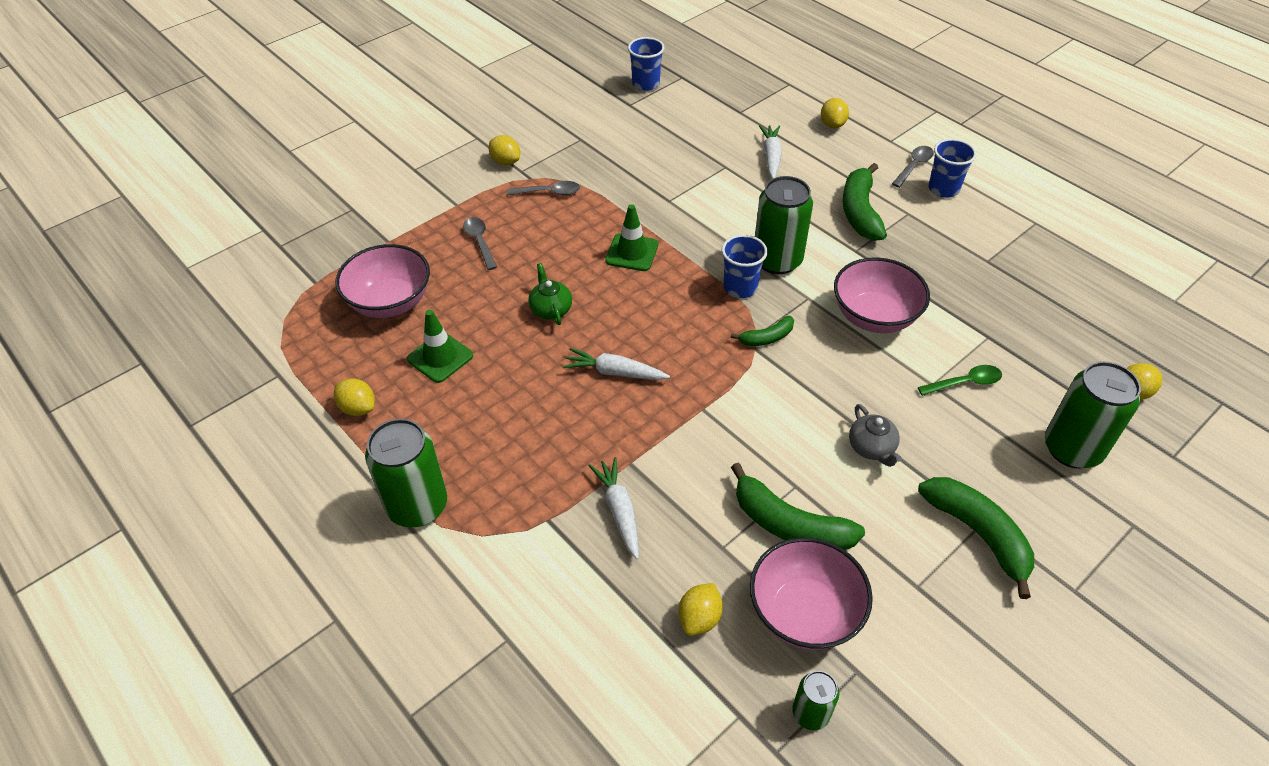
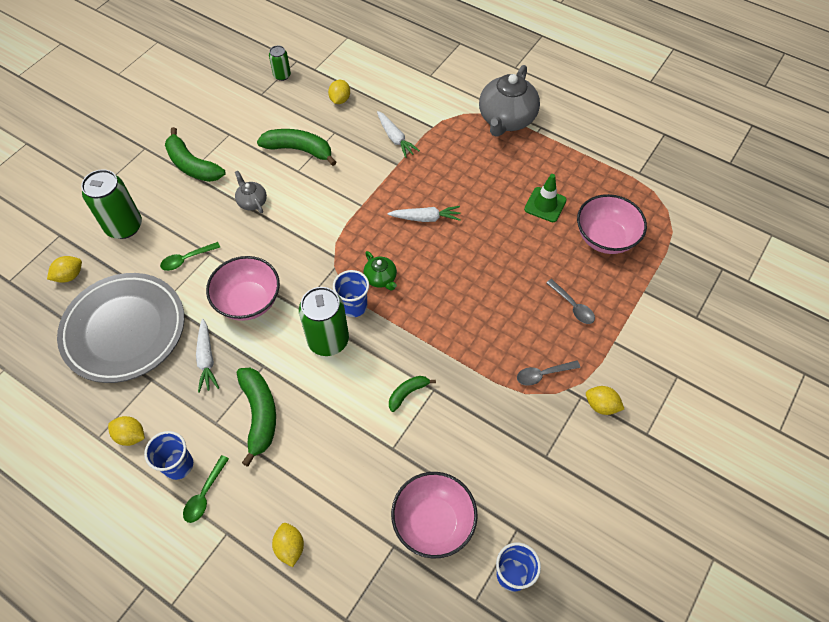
camera: 165 degrees right, 10 degrees up
yellow lemon [334,378,375,416] -> yellow lemon moved to [108,416,145,446]
green can [365,419,447,527] -> grey teapot [479,65,540,137]
green teapot [528,263,572,325] -> green teapot moved to [364,251,397,291]
green traffic cone [605,204,658,271] -> none
green banana [731,316,794,346] -> green banana moved to [389,376,436,412]
pink bowl [750,537,873,650] -> pink bowl moved to [391,472,478,559]
white carrot [759,125,782,179] -> white carrot moved to [196,319,219,393]
grey spoon [892,146,934,188] -> green spoon [183,455,229,523]
none -> grey plate [57,273,184,383]

